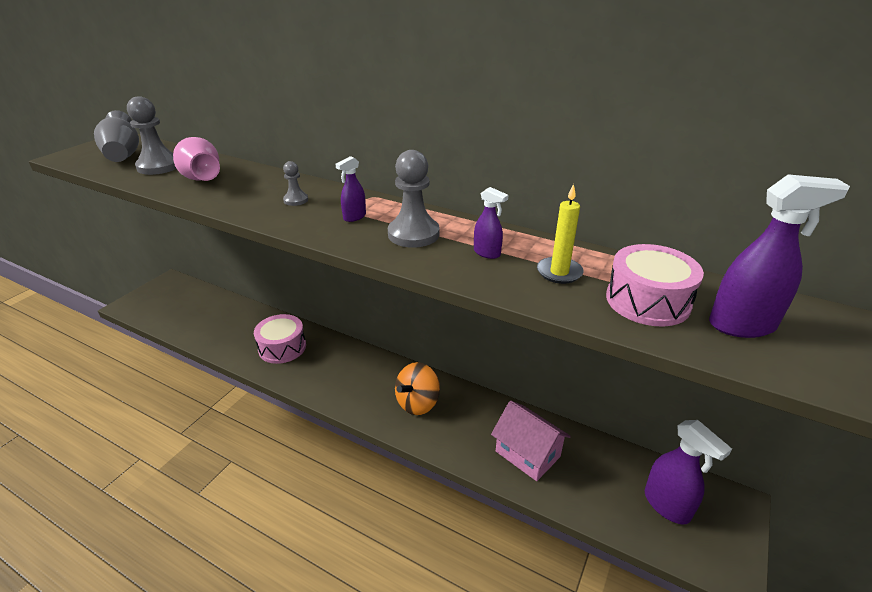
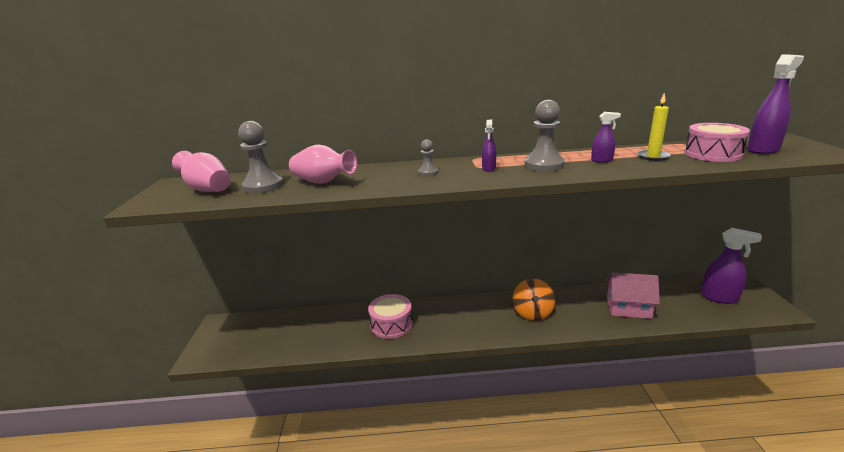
camera: 30 degrees left, 10 degrees down
grey vase [94,110,139,162] -> pink vase [172,151,231,192]

